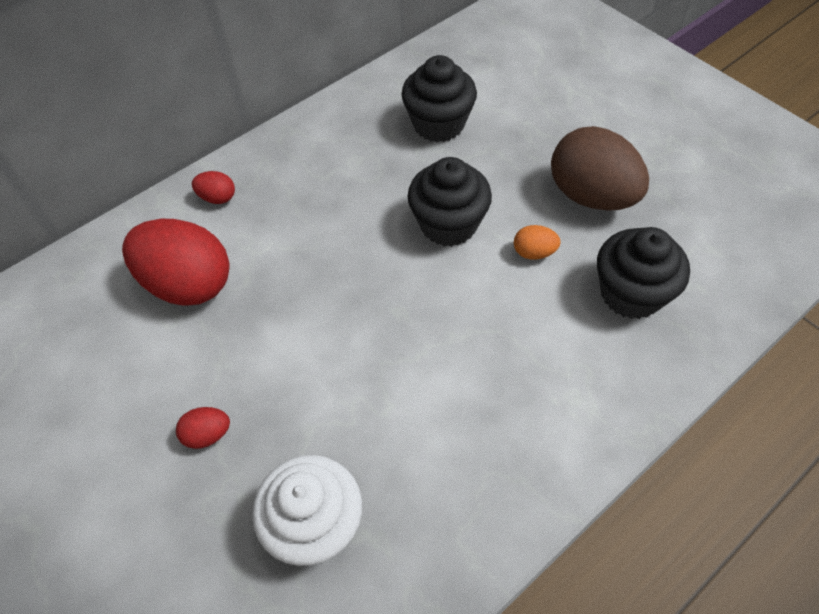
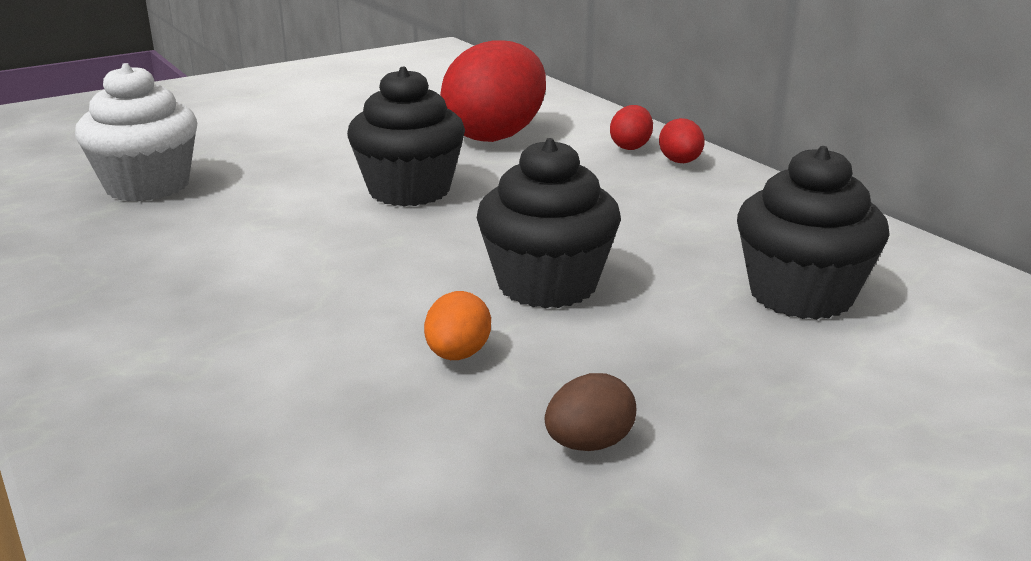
camera: 95 degrees right, 30 degrees down
red egg [176,407,230,449] -> red egg moved to [659,118,705,163]
brown egg [551,126,649,211] -> brown egg [545,373,636,451], size x0.43
black cupcake [597,227,690,319] -> black cupcake moved to [347,67,465,206]

